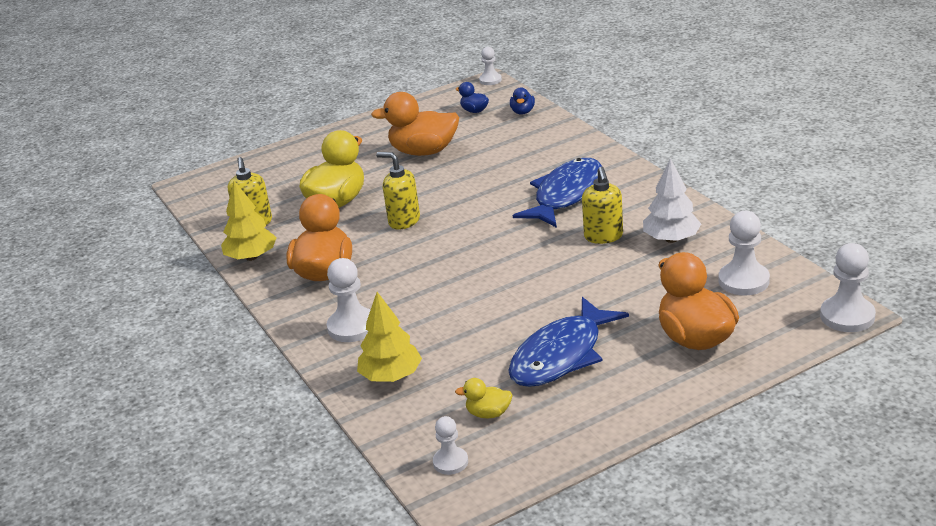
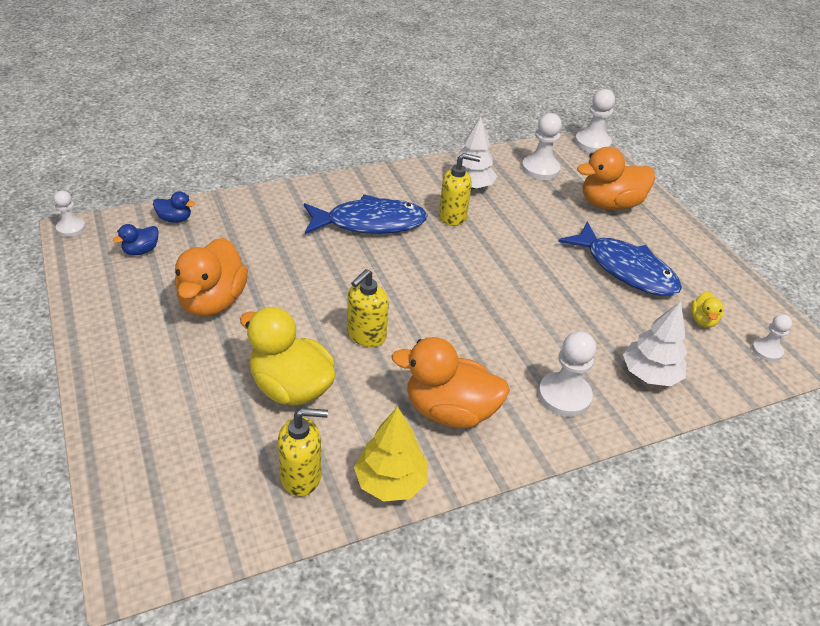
camera: 90 degrees left, 10 degrees up
yellow tree [357,292,422,382] -> white tree [623,301,687,386]
blue fish [513,158,603,228] -> blue fish turned 135 degrees clockwise [304,194,428,234]

